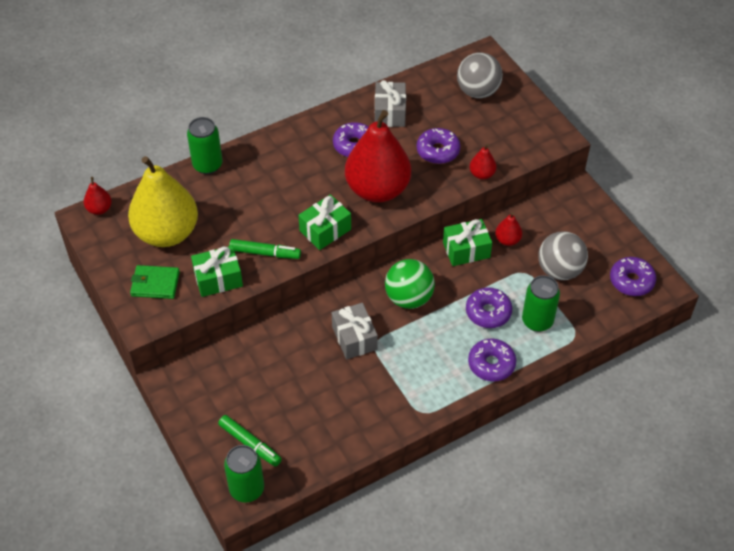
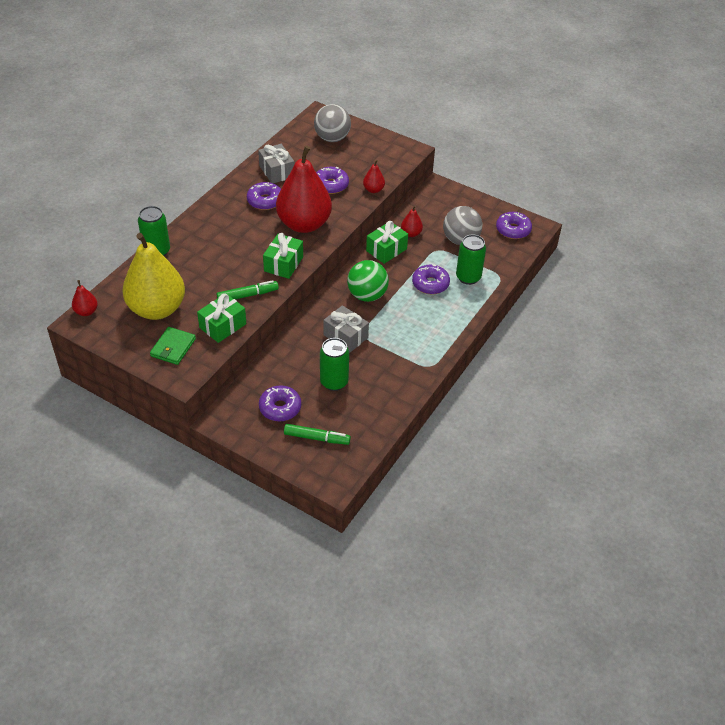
camera: 30 degrees left, 5 degrees down
green wallet [130,265,180,299] -> green wallet turned 45 degrees counterclockwise [150,327,196,365]
green can [224,445,264,503] -> green can moved to [320,338,349,391]
purple donut [468,338,516,382] -> purple donut moved to [259,385,301,422]

